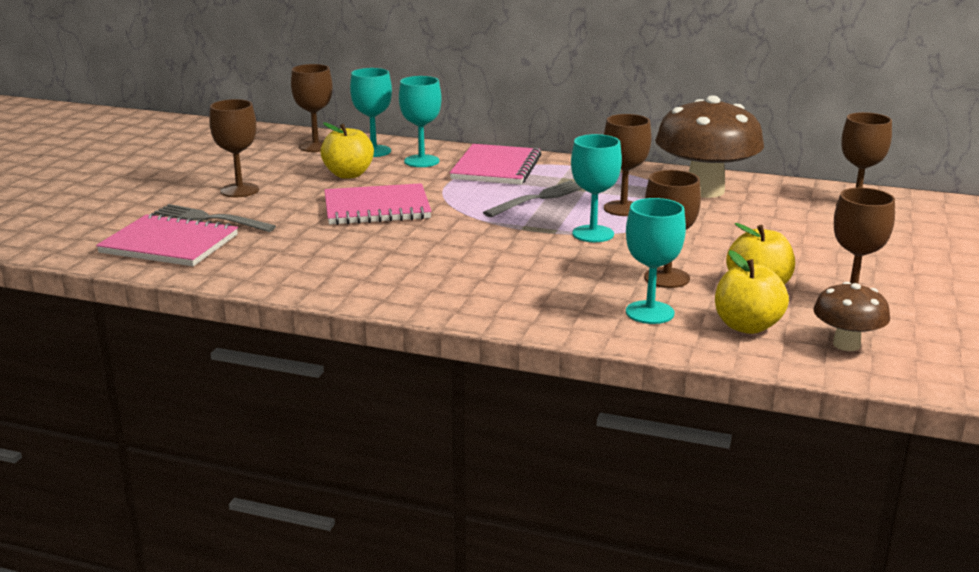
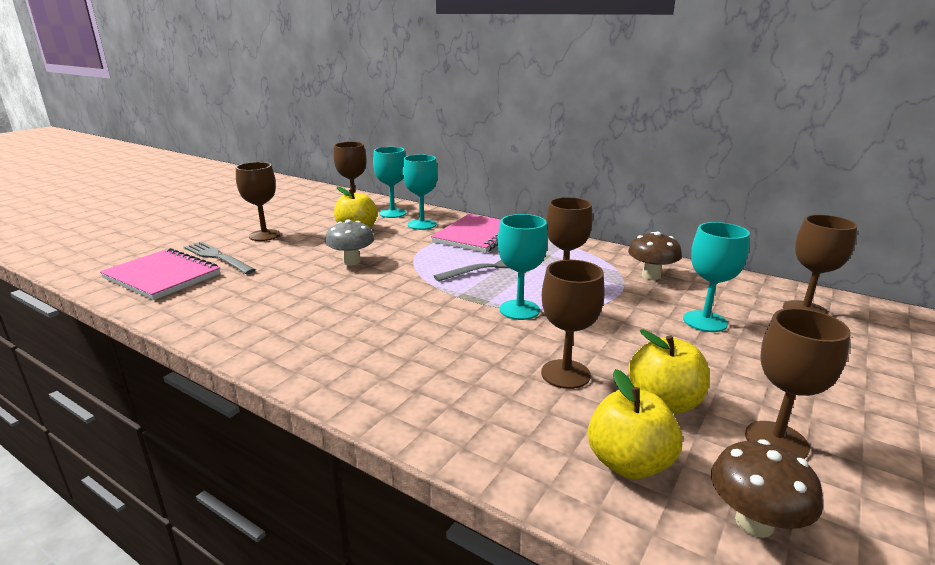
camera: 15 degrees right, 0 degrees up
pink notebook [324,183,432,225] -> grey mushroom [325,219,374,266]
turquoise goblet [626,198,686,324] -> turquoise goblet moved to [683,222,750,332]
brown mushroom [655,95,764,198] -> brown mushroom [628,232,682,280], size x0.51

